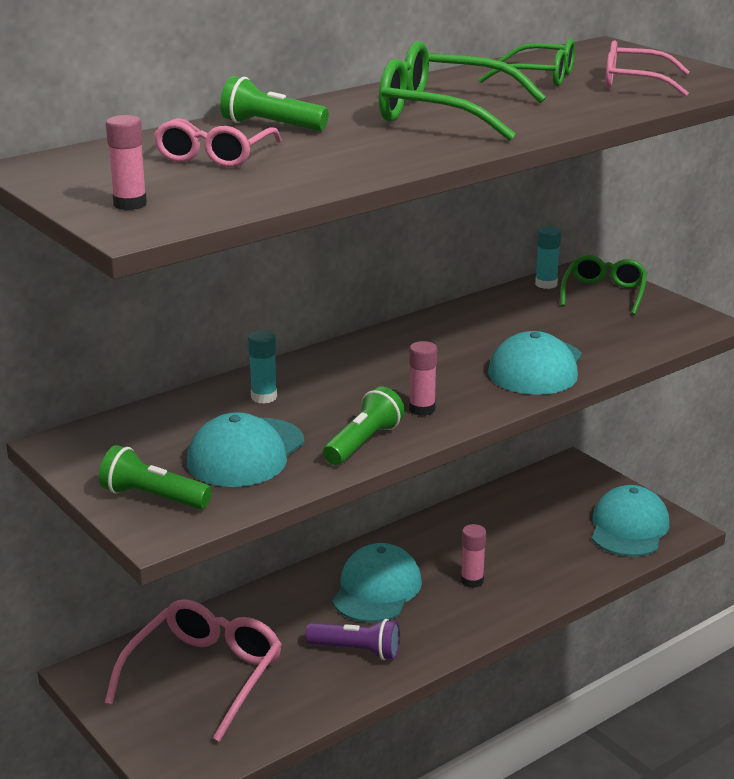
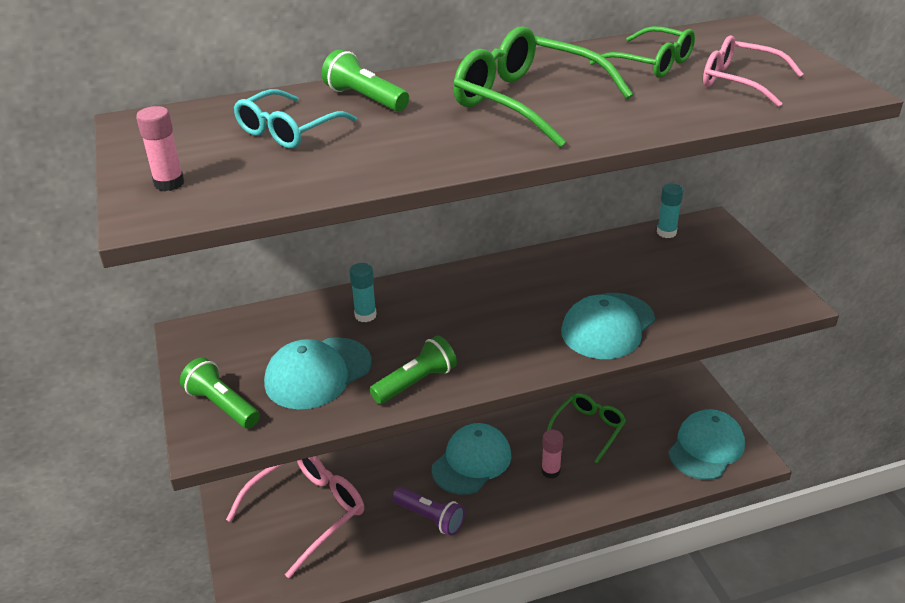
camera: 20 degrees right, 10 degrees up
pink glasses [154,118,282,167] -> turquoise glasses [234,89,357,149]
pink glue stick [409,341,437,416] -> none
green glasses [560,255,647,315] -> green glasses moved to [547,393,626,463]

